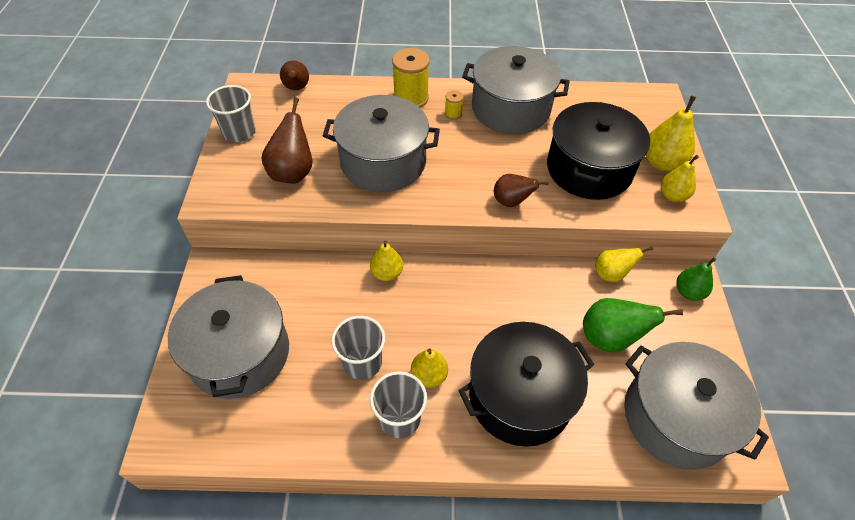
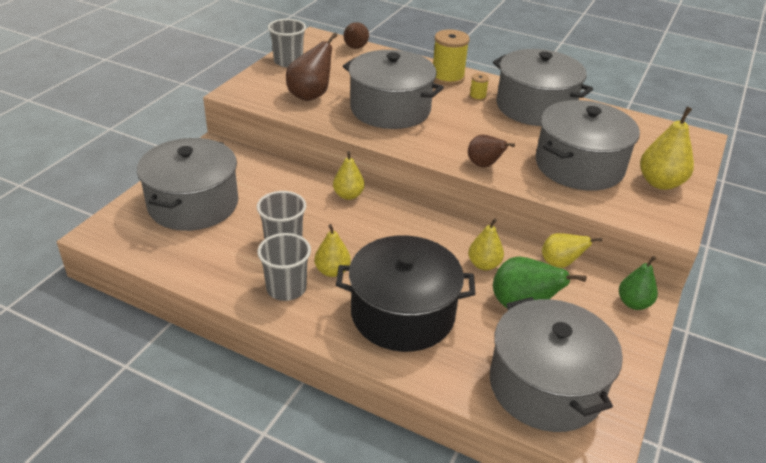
camera: 25 degrees right, 15 degrees down
black pot [547,102,650,200] -> grey pot [536,100,640,191]
yellow pear [661,155,699,202] -> yellow pear moved to [468,218,504,270]

